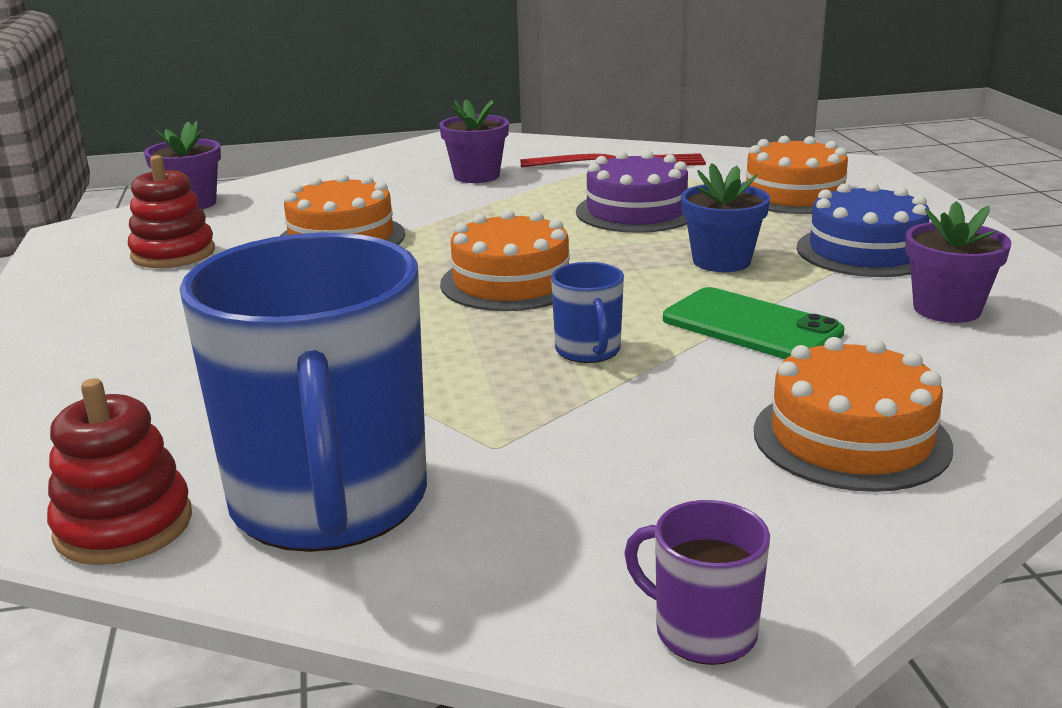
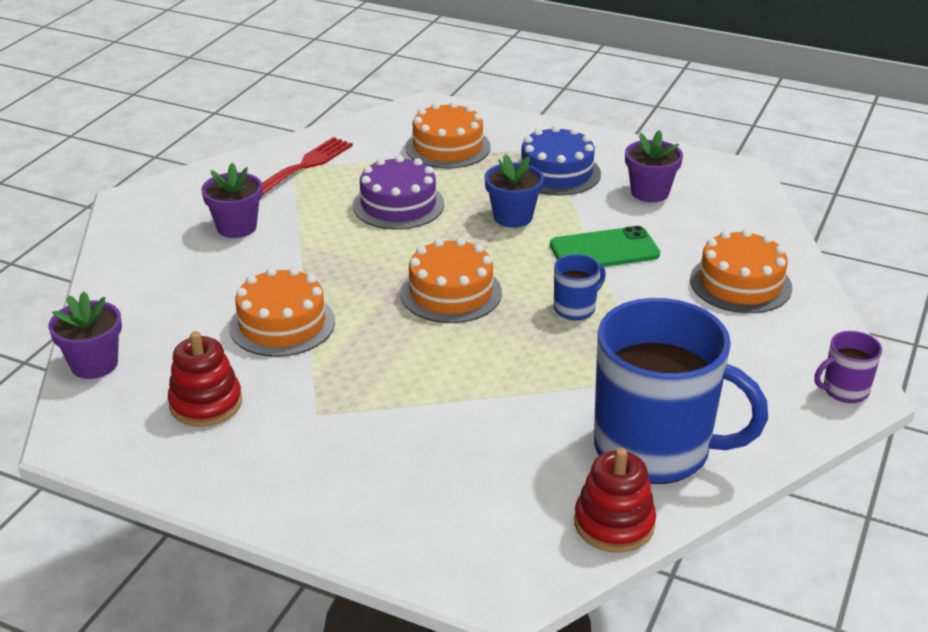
camera: 55 degrees left, 10 degrees up
blue mug [551,262,624,363] -> blue mug turned 60 degrees counterclockwise [554,254,606,320]

